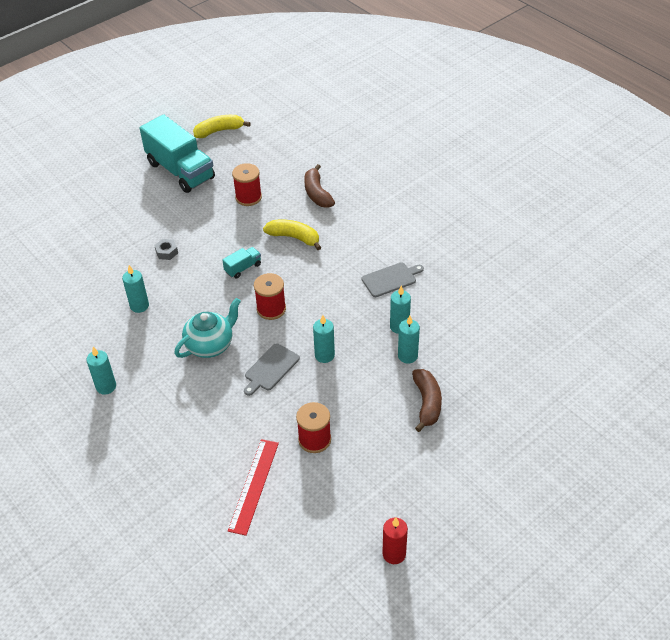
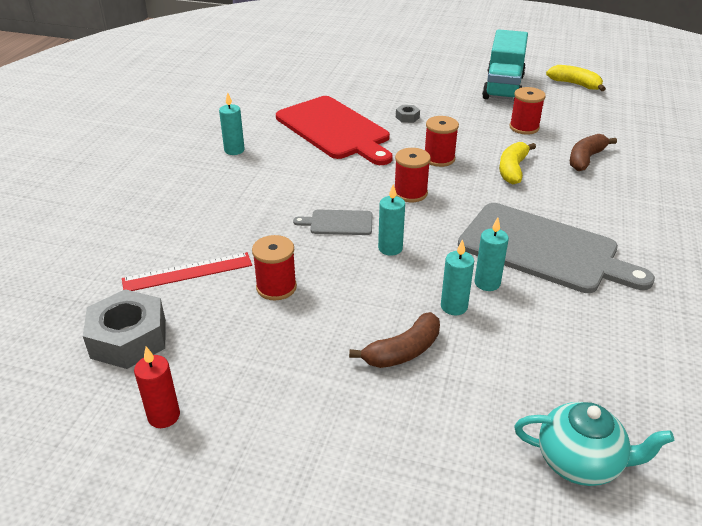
camera: 55 degrees right, 10 degrees down
turquoise candle [122,265,149,313] -> red cutting board [276,96,393,165]
turquoise teapot [174,298,241,358] -> turquoise teapot moved to [514,402,674,486]
turquoise truck [222,247,261,278] -> red spool [425,116,459,167]
yellow banana [263,220,321,250] -> yellow banana turned 150 degrees counterclockwise [499,142,536,184]
grey cutting board [362,262,424,297] -> grey cutting board [458,203,655,293], size x2.22
none -> grey nut [83,289,166,369]

